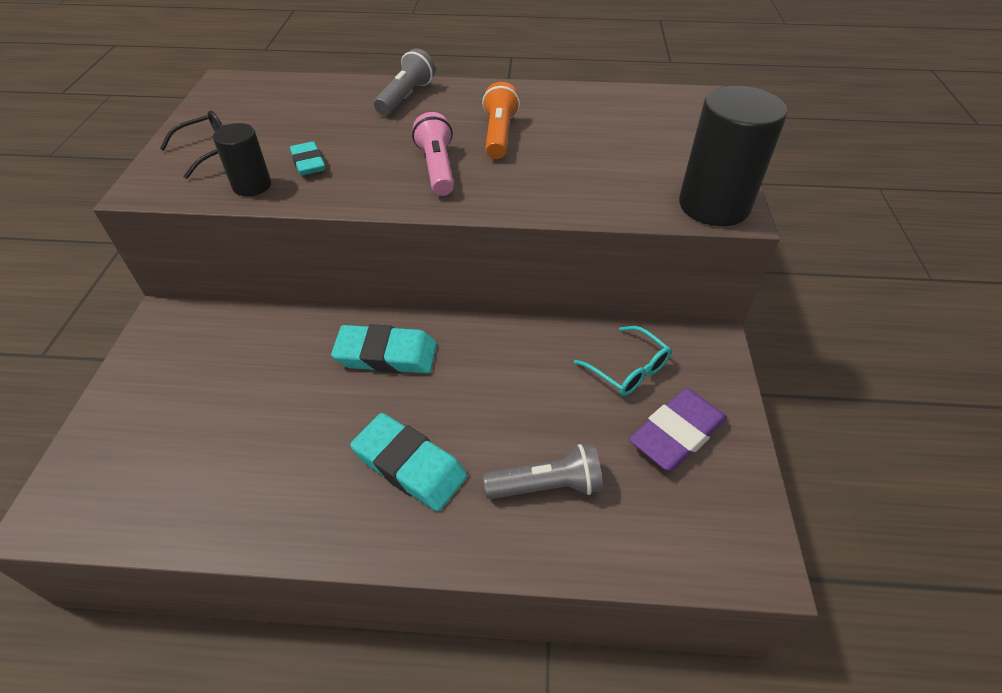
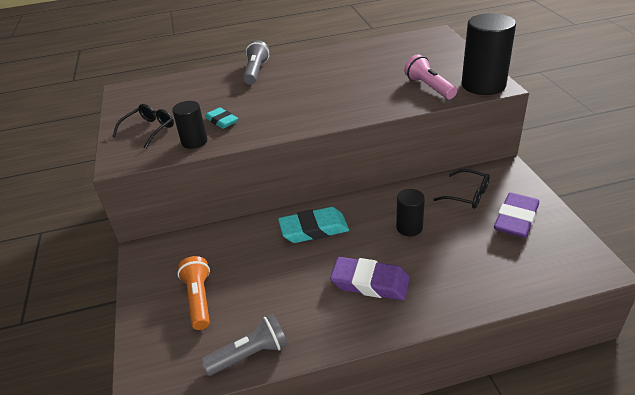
camera: 15 degrees left, 10 degrees down
turquoise eraser [350,413,467,512] -> purple eraser [330,257,410,300]
pink flashlight [412,112,454,196] -> pink flashlight moved to [404,54,457,99]
orange flashlight [482,82,520,159] -> orange flashlight moved to [177,256,210,330]
grey flashlight [483,444,603,499] -> grey flashlight moved to [201,314,288,376]
turquoise glasses [574,326,672,396] -> black glasses [433,169,490,209]
none -> black cylinder [396,189,425,236]

